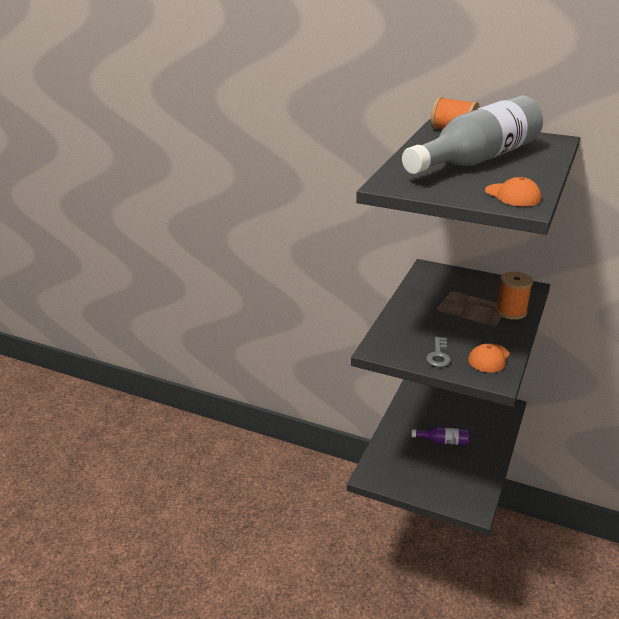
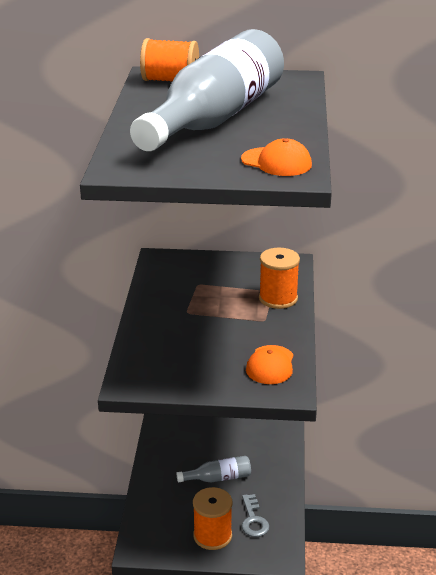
camera: 20 degrees left, 0 degrees up
purple bottle [411,427,469,445] -> grey bottle [177,456,251,483]
grey key [426,337,451,367] -> grey key moved to [242,494,269,537]
none -> orange spool [193,487,233,550]

